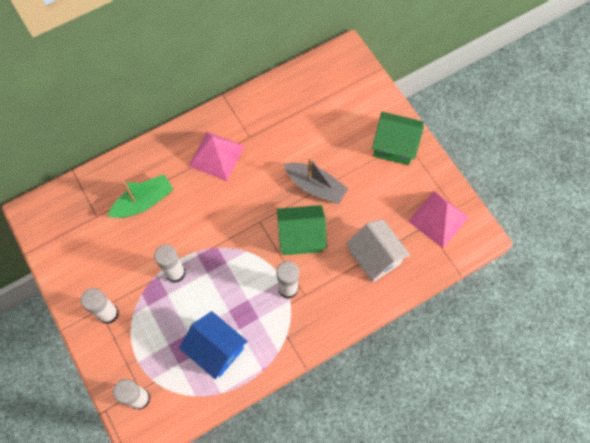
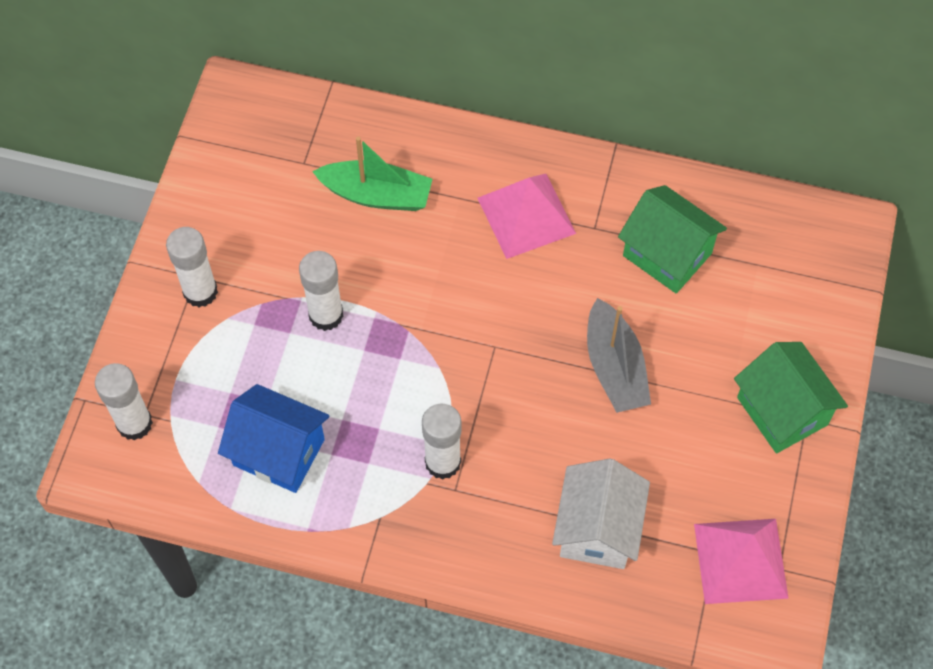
camera: 45 degrees right, 5 degrees down
blue house [179,311,248,379] -> blue house turned 60 degrees counterclockwise [218,384,329,493]
green house [277,205,327,255] -> green house moved to [618,185,727,294]

